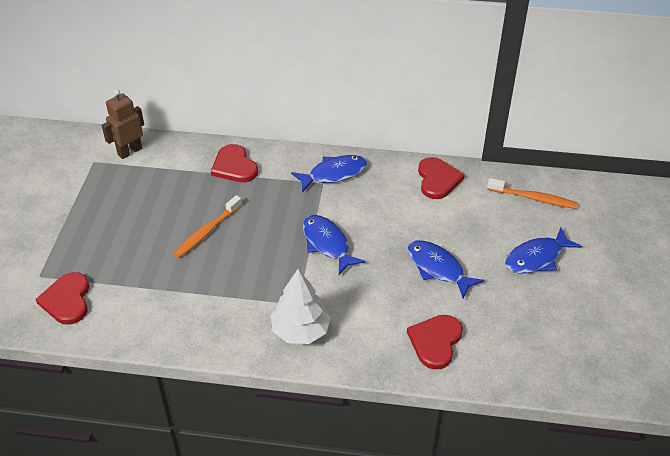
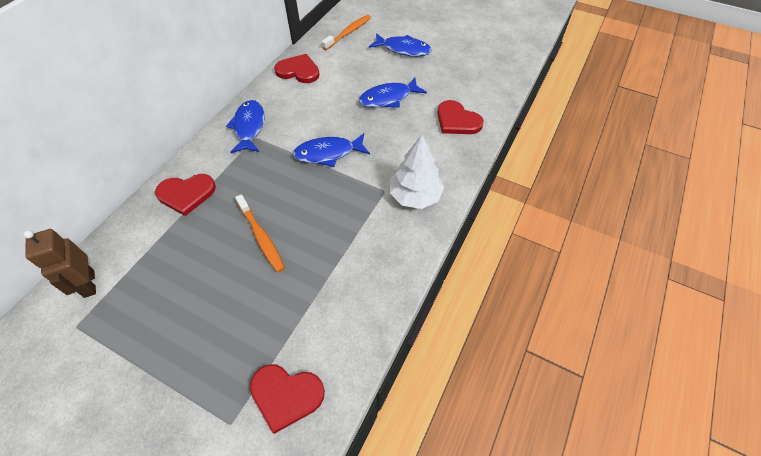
camera: 70 degrees left, 10 degrees up
blue fish [505,227,582,274] -> blue fish turned 60 degrees counterclockwise [369,33,432,56]

